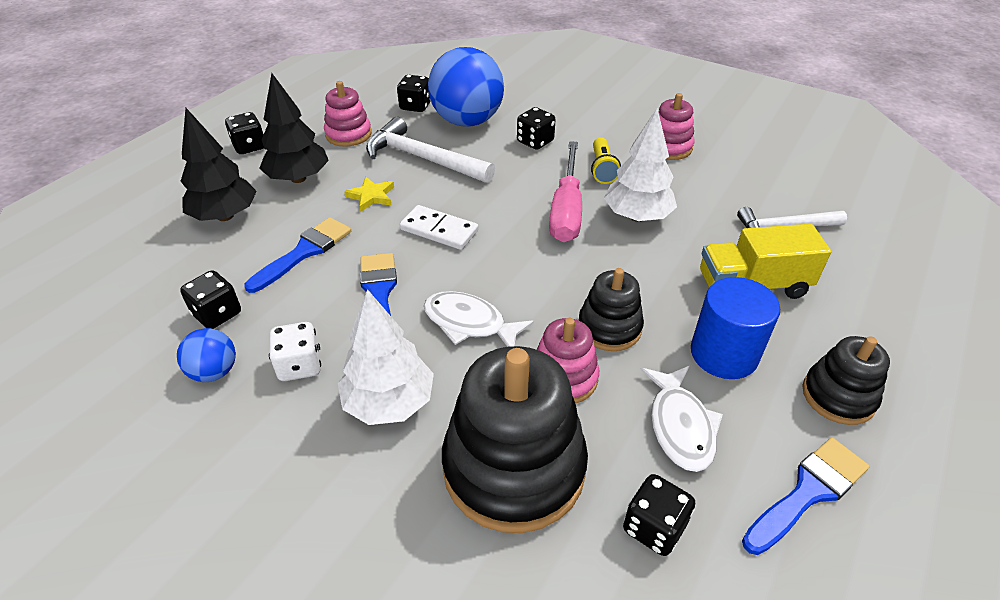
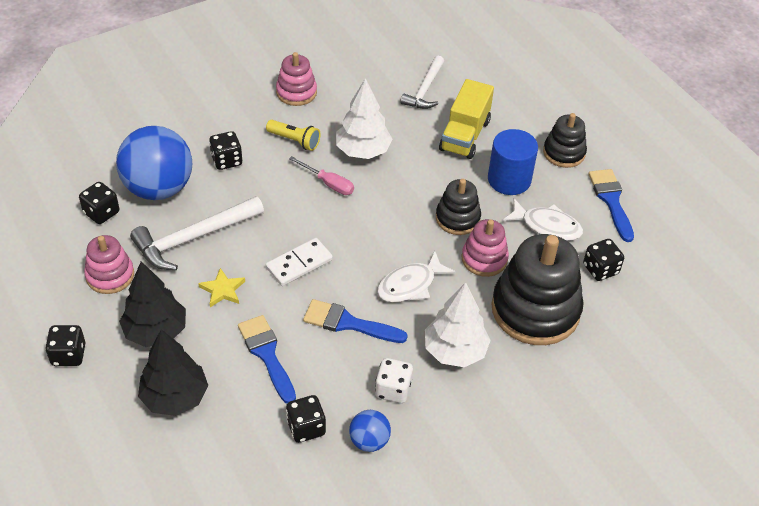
camera: 65 degrees left, 5 degrees up
pink screwdriver [549,141,582,242] -> pink screwdriver [289,156,354,195], size x0.58

